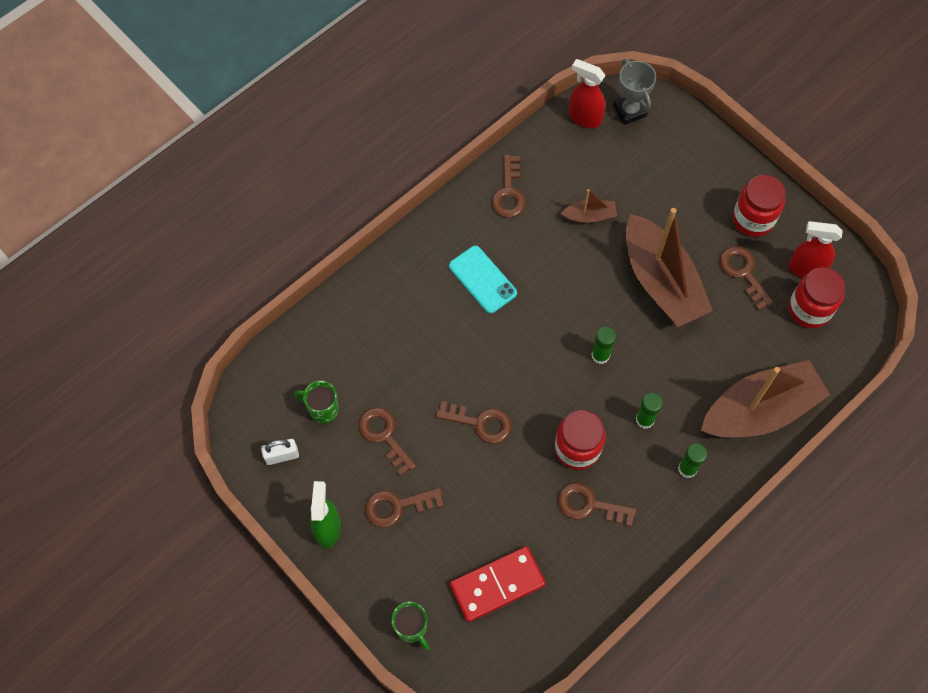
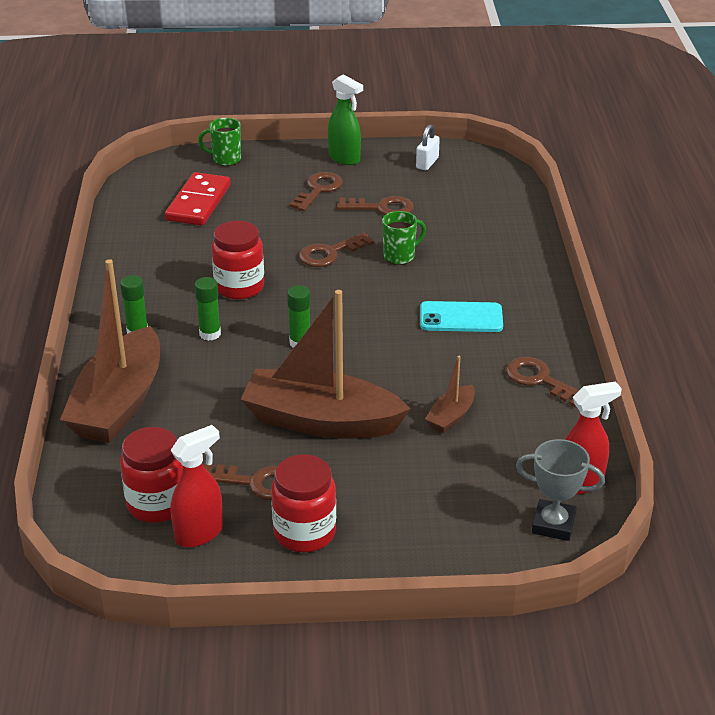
camera: 130 degrees right, 30 degrees down
green mug [294,381,339,423] -> green mug moved to [382,211,426,265]
brown key [558,482,637,527] -> none

